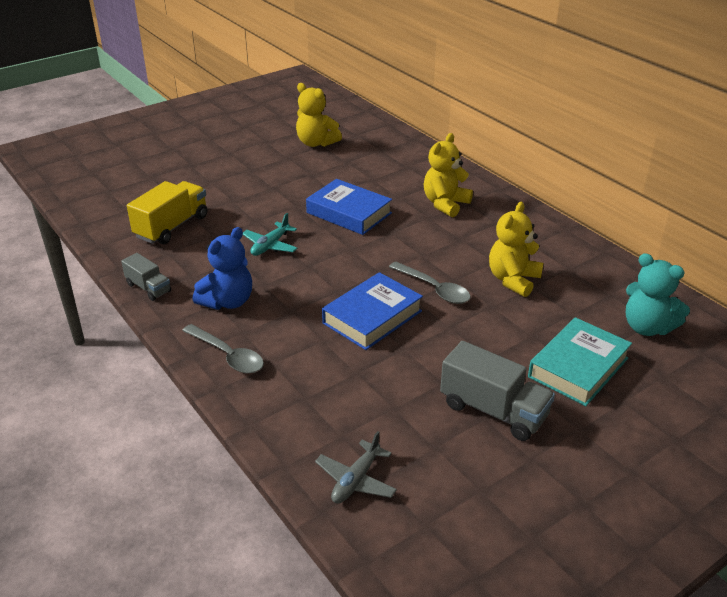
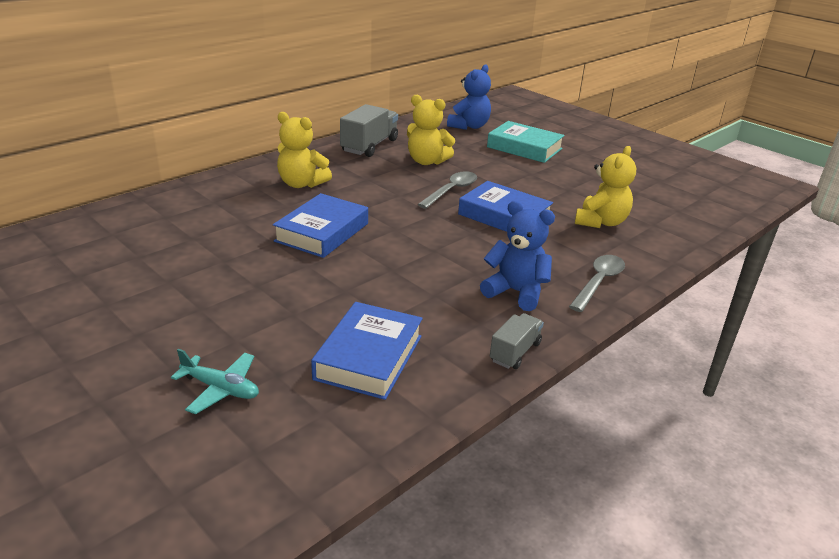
camera: 100 degrees left, 5 degrees down
yellow truck [127,181,208,244] -> blue book [311,302,423,400]
turquoise plane [243,213,298,256] -> turquoise plane moved to [171,349,259,414]
yellow teddy bear [296,83,342,147] -> yellow teddy bear moved to [575,146,636,228]
grey plane [315,431,397,504] -> none
grey truck [440,341,555,441] -> grey truck moved to [340,104,398,157]
turquoise teddy bear [626,253,690,336] -> blue teddy bear [447,64,491,130]

